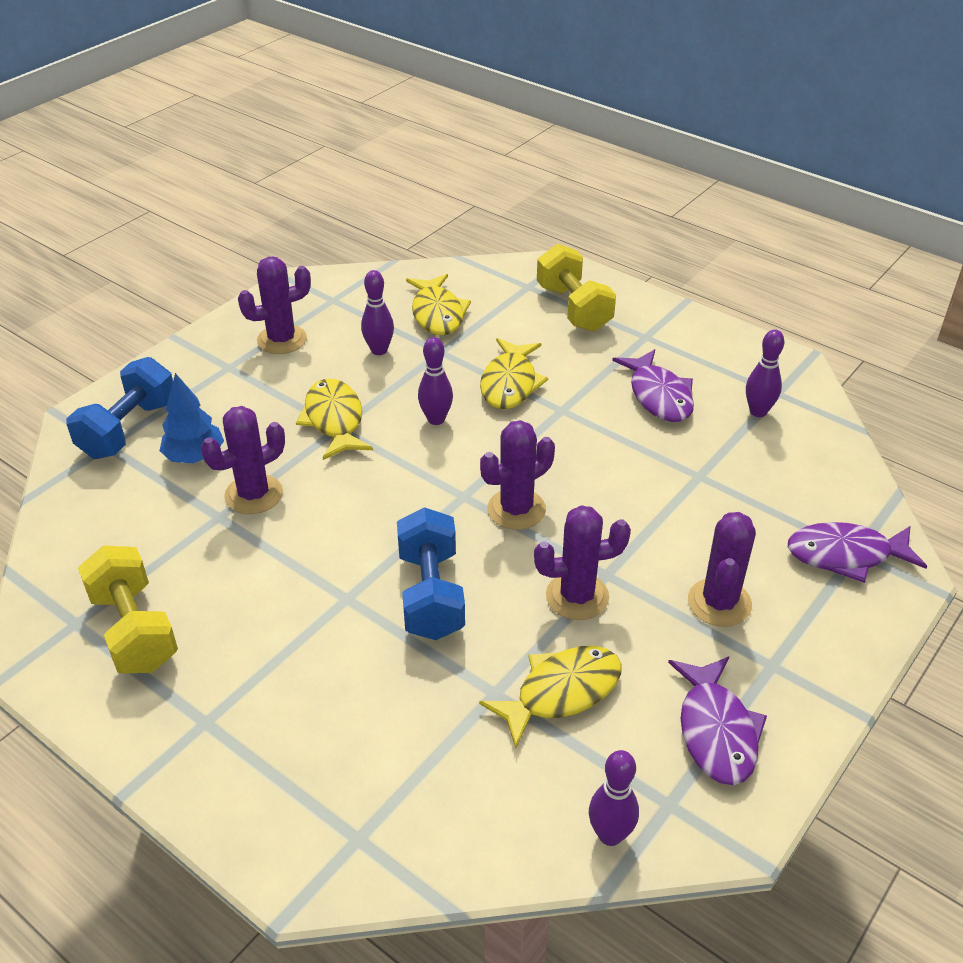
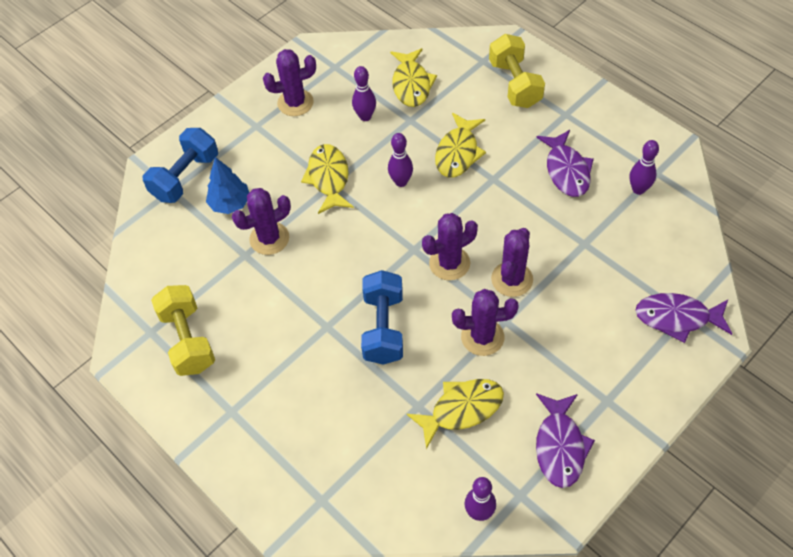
camera: 10 degrees right, 15 degrees up
purple cactus [688,512,756,627] -> purple cactus moved to [491,228,533,297]

